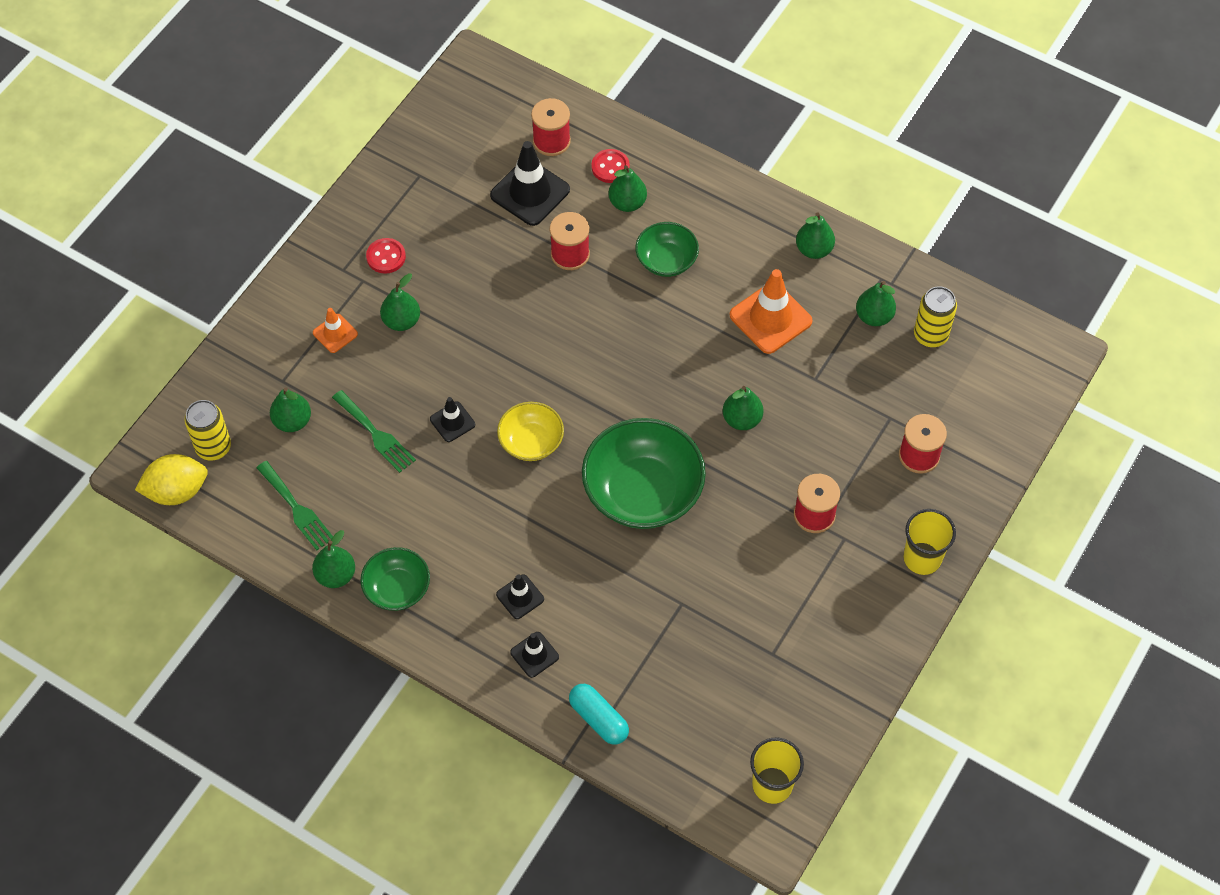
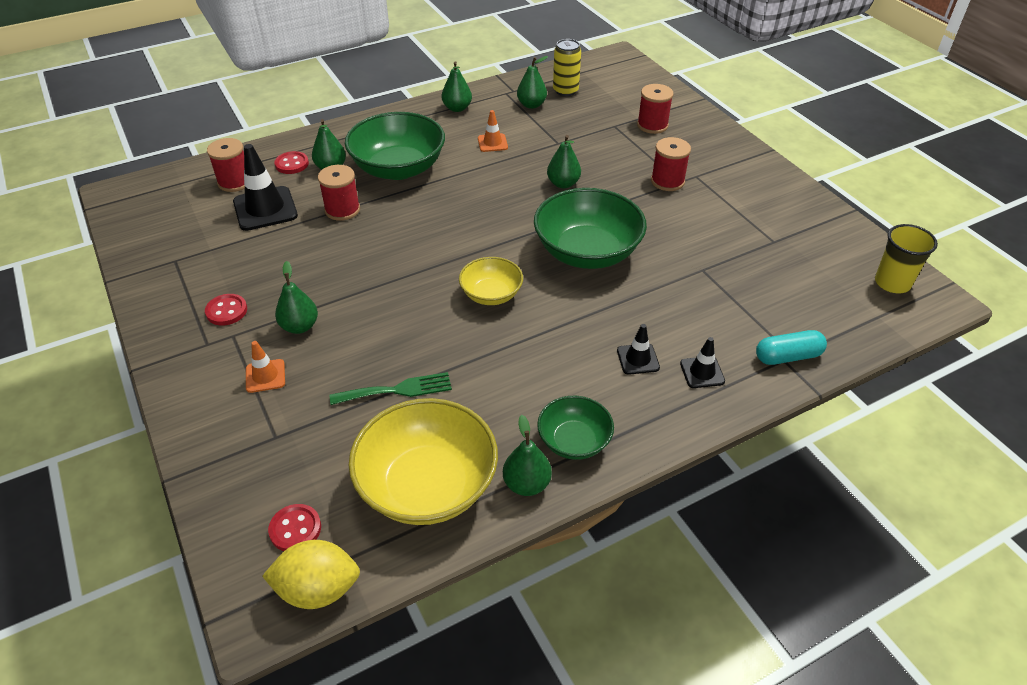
camera: 60 degrees left, 15 degrees down
yellow lemon [135,454,208,505] -> yellow lemon turned 75 degrees clockwise [262,540,360,609]
yellow can [184,400,231,460] -> red button [268,504,321,551]
green fork [256,461,333,550] -> yellow bowl [349,398,498,525]
green pear [270,387,311,432] -> none
black traffic cone [430,397,475,442] -> none
green bowl [635,222,699,277] -> green bowl [345,112,445,180], size x1.82
orange traffic cone [730,269,813,354] -> orange traffic cone [478,110,508,152], size x0.54
yellow cup [903,509,956,575] -> none

